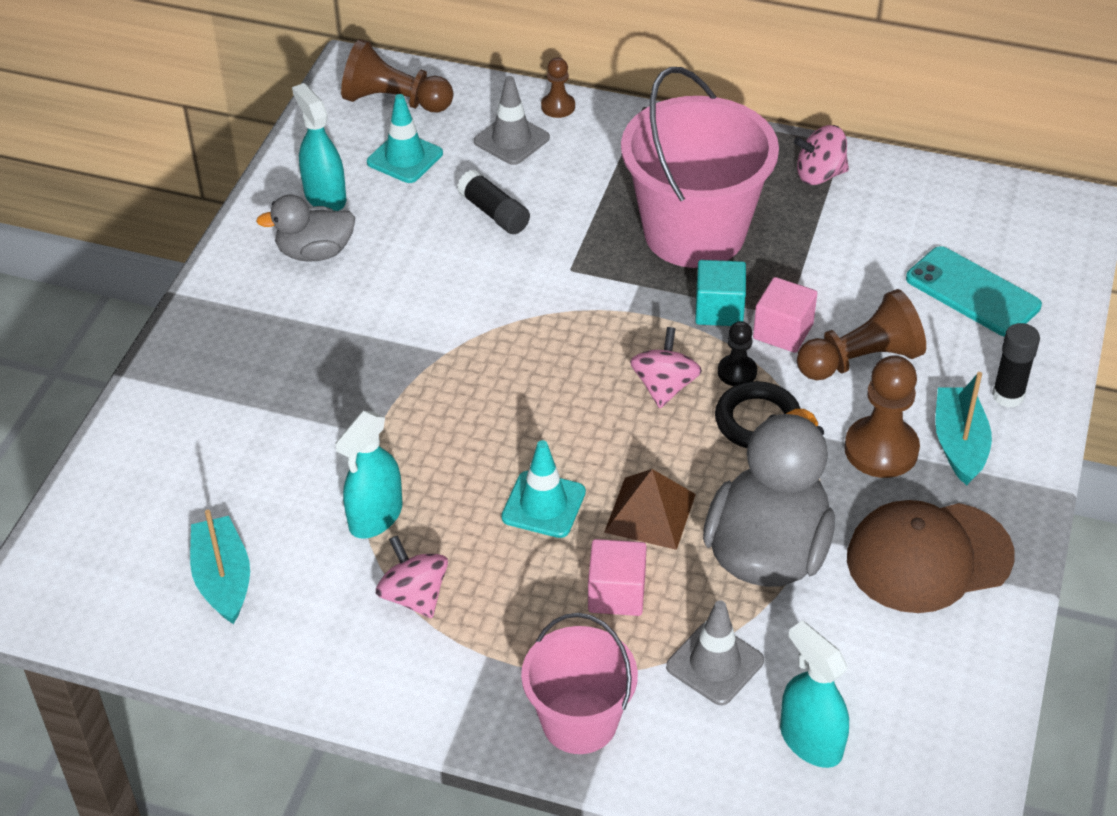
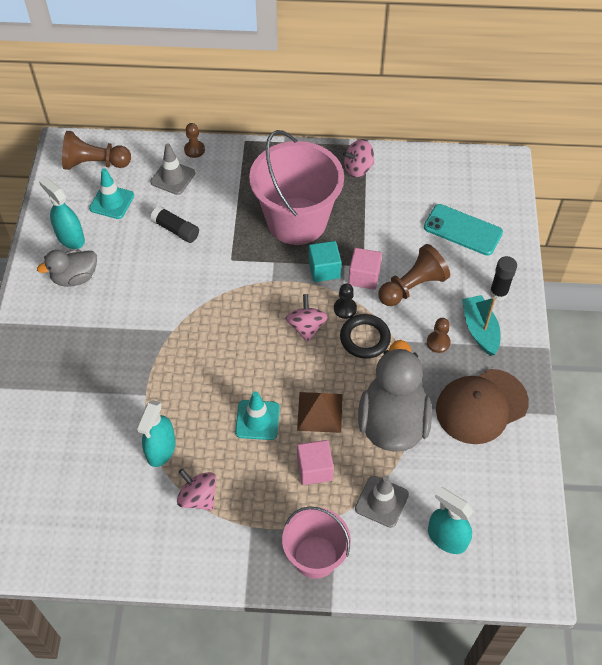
camera: 15 degrees left, 10 degrees up
turquoise boat [190,510,250,624] -> none
brown pawn [844,355,920,478] -> brown pawn [427,318,451,353], size x0.55

